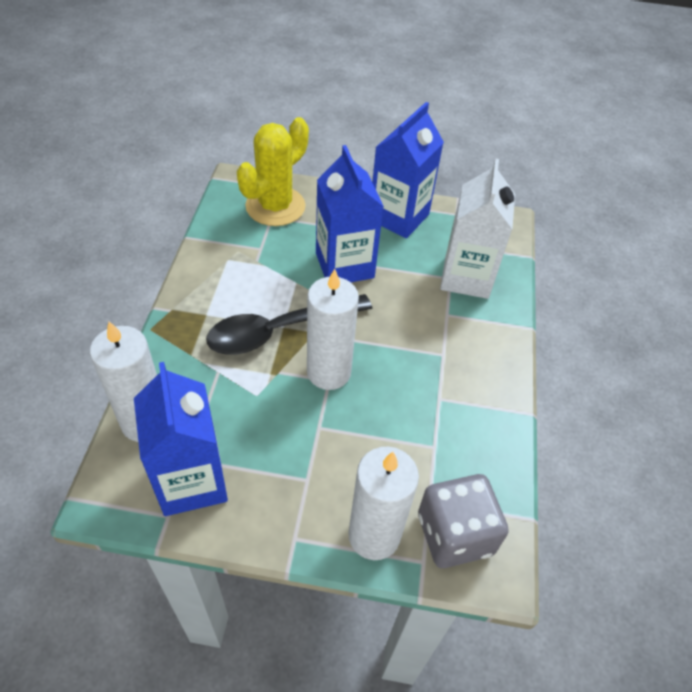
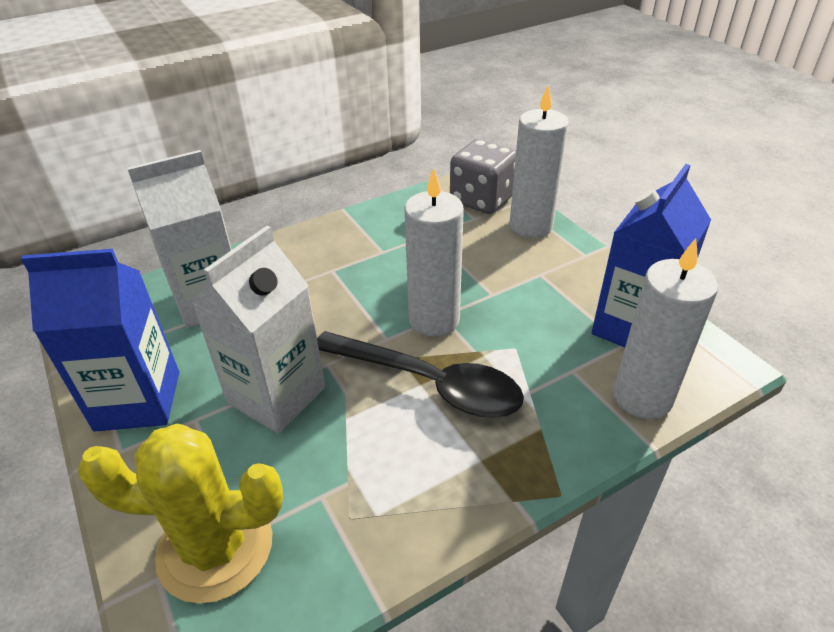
camera: 125 degrees left, 10 degrees down
blue carton [316,145,384,282] -> white carton [191,226,325,434]

